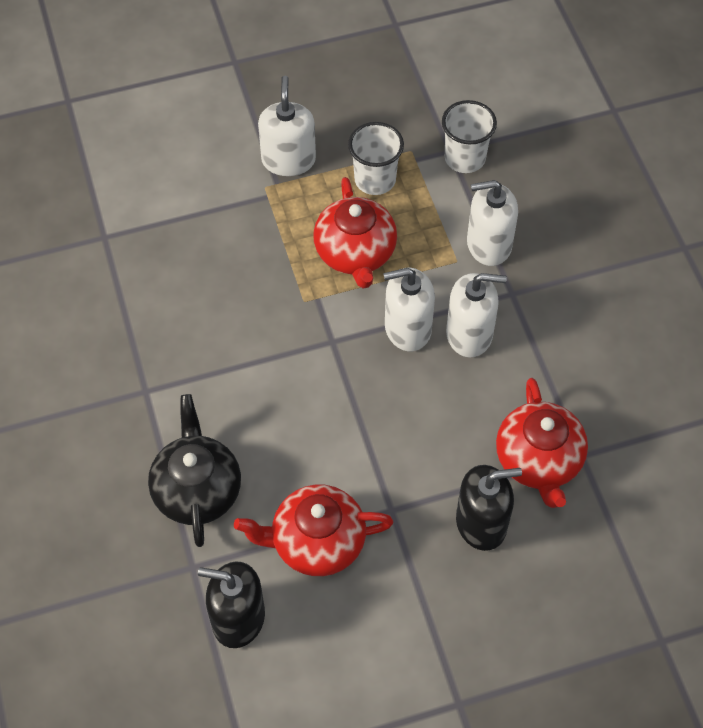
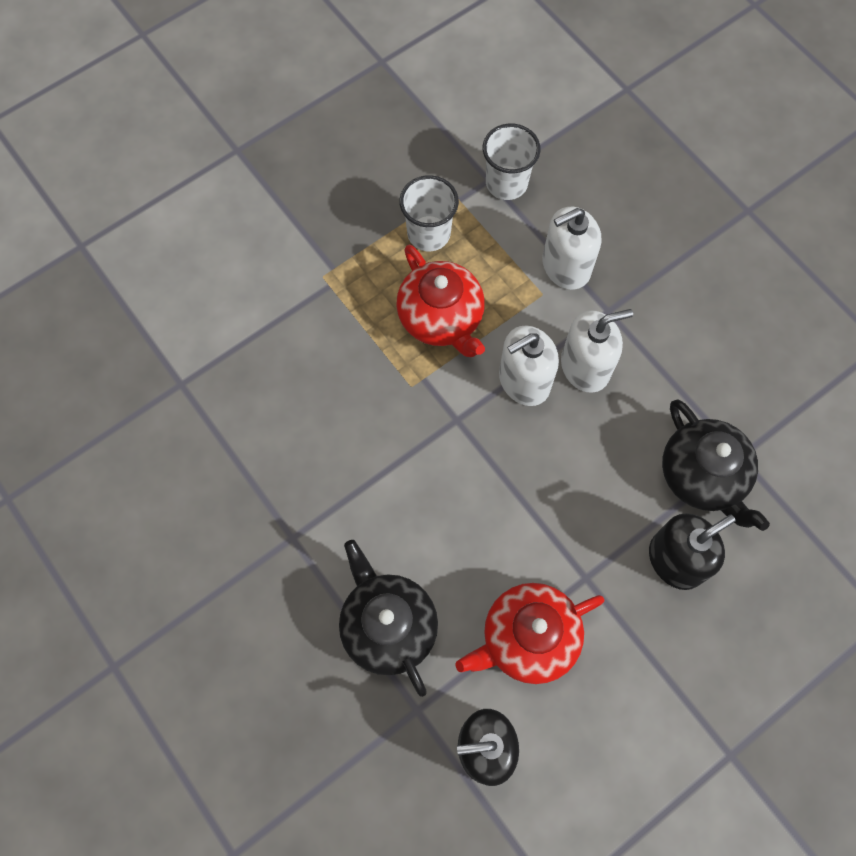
camera: 20 degrees left, 10 degrees up
white soap dispenser [258,76,316,176] -> none
red teapot [496,378,588,508] -> black teapot [662,399,770,531]

